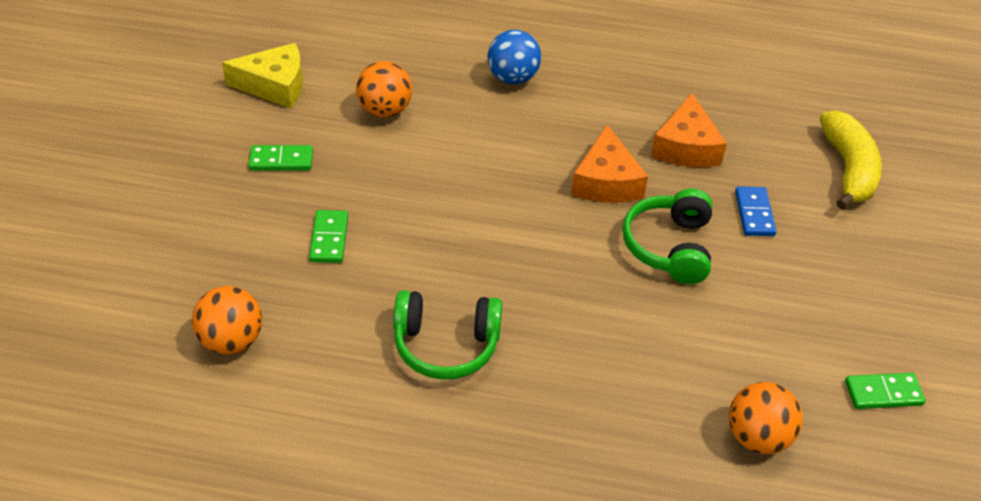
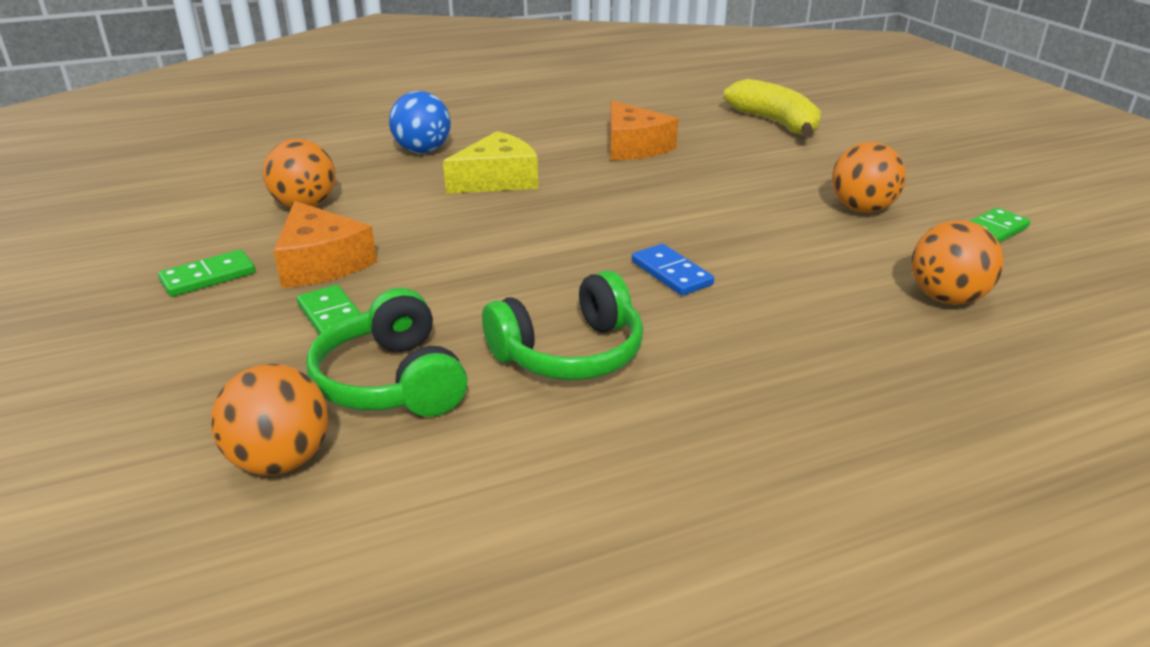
camera: 30 degrees left, 15 degrees down
yellow cheese [222,43,303,108] -> yellow cheese moved to [443,131,538,194]
orange cheese [571,125,648,203] -> orange cheese moved to [274,201,377,288]
green headphones [622,189,712,284] -> green headphones moved to [306,288,468,417]
blue domino [735,186,777,236] -> blue domino moved to [632,244,714,296]
none -> orange ball [832,142,906,213]

